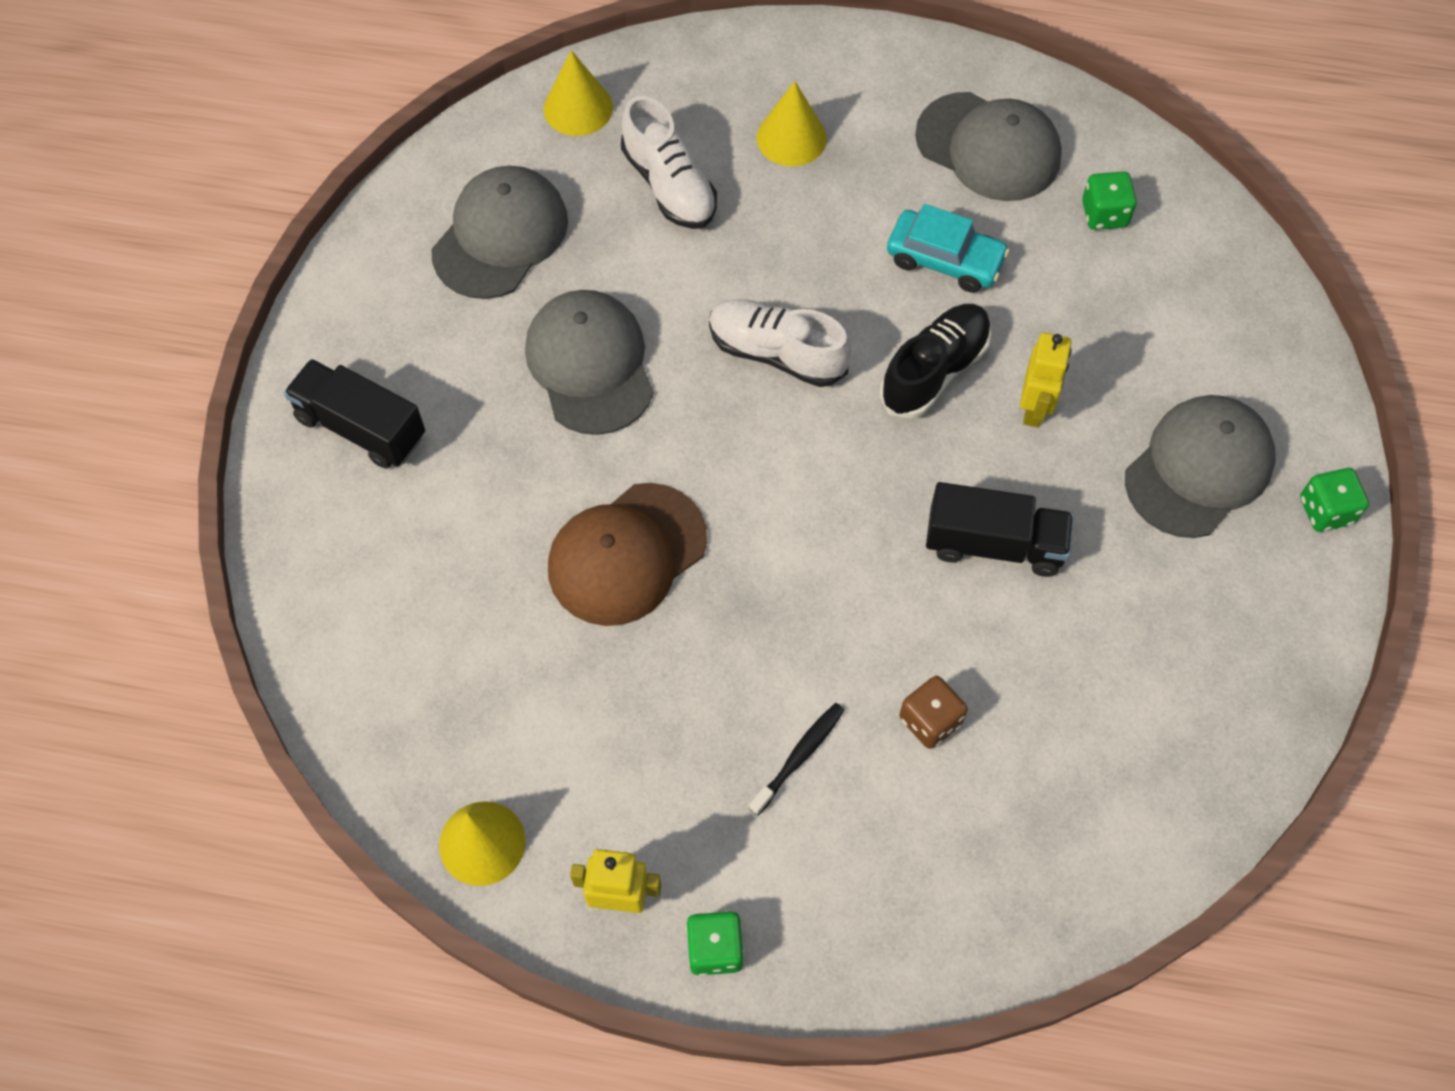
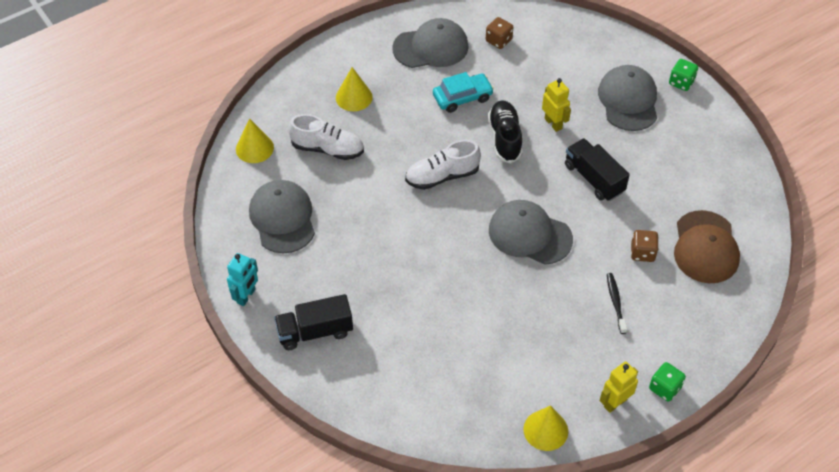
camera: 45 degrees left, 10 degrees down
grey cap [525,290,654,435] -> grey cap moved to [489,200,573,265]
brown cap [548,483,707,626] -> brown cap moved to [674,210,740,283]
black truck [926,482,1074,577] -> black truck turned 90 degrees counterclockwise [565,138,630,201]
green dice [1082,171,1137,230] -> brown dice [486,17,513,49]
none -> turquoise robot [227,253,258,306]

